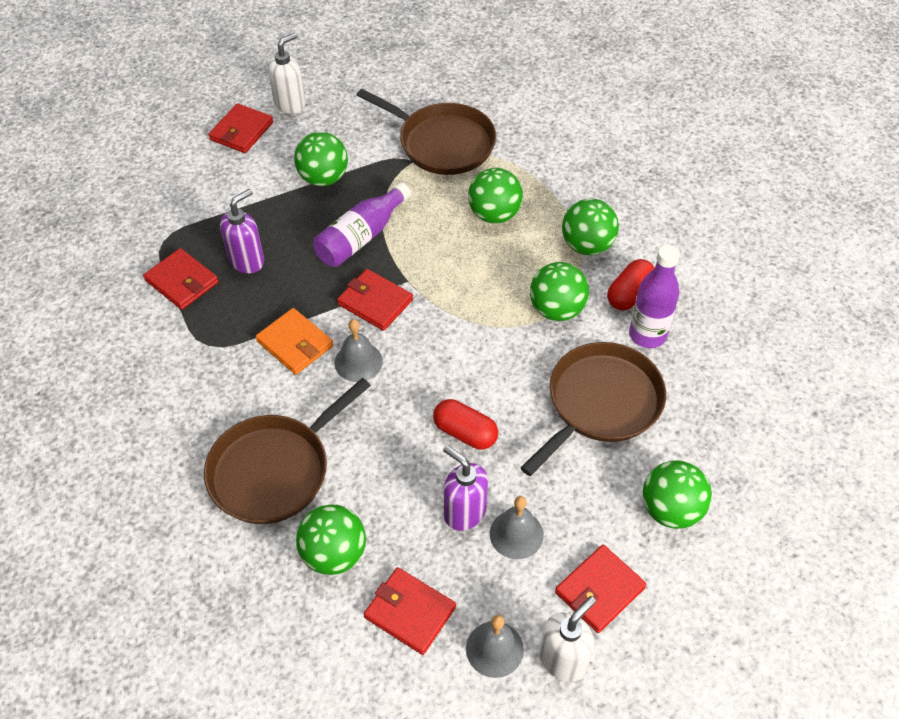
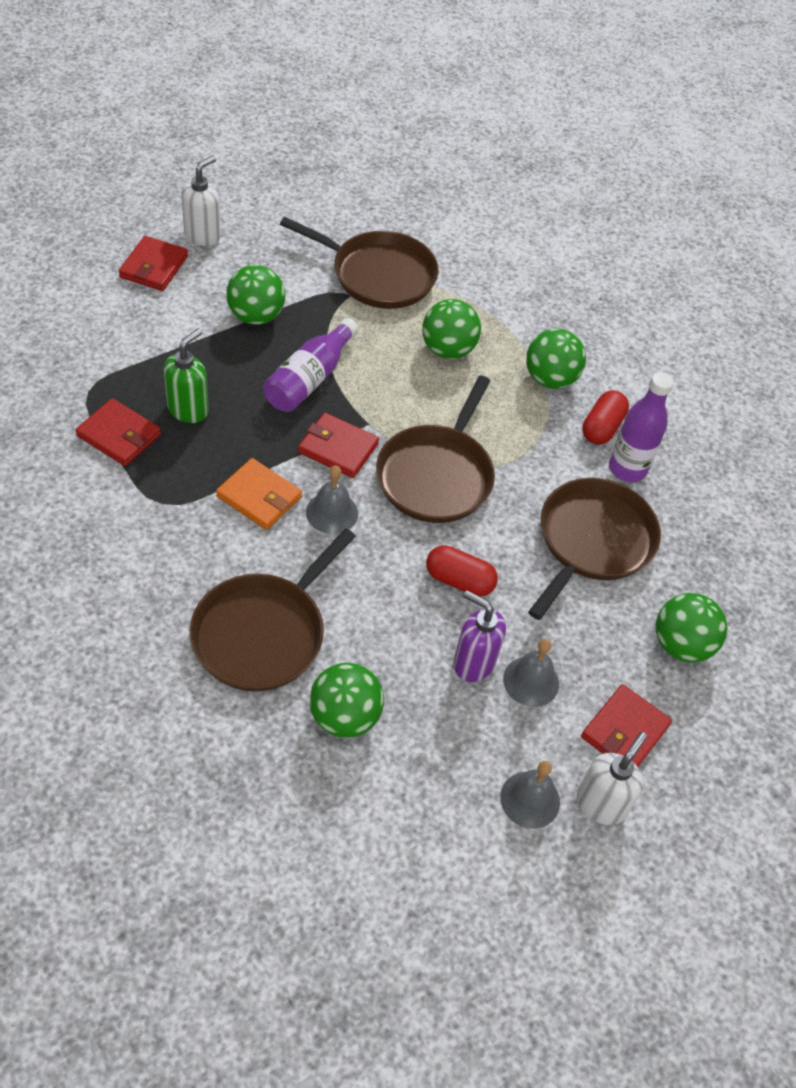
camera: 15 degrees left, 0 degrees up
purple soap dispenser [220,189,264,274] -> green soap dispenser [164,328,209,423]
red wallet [364,567,456,655] -> none
green ball [530,262,589,321] -> none
none -> brown pan [376,376,495,523]

